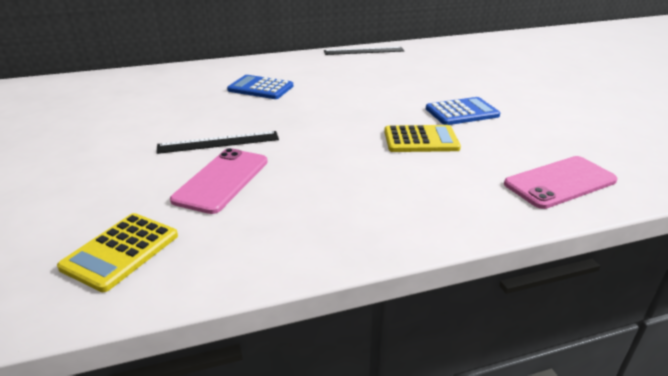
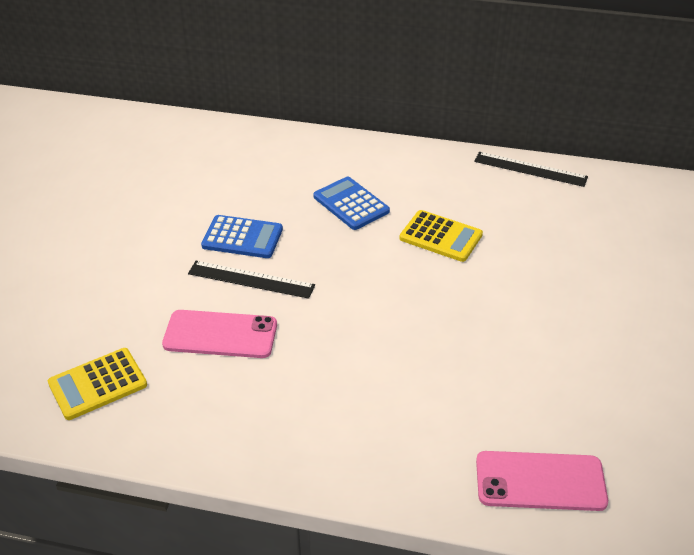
camera: 30 degrees right, 10 degrees up
pink phone [170,148,268,214] -> pink phone turned 45 degrees clockwise [162,310,277,358]
yellow calculator [384,125,461,152] -> yellow calculator moved to [399,210,483,262]
blue calculator [426,97,500,125] -> blue calculator moved to [201,215,283,258]

